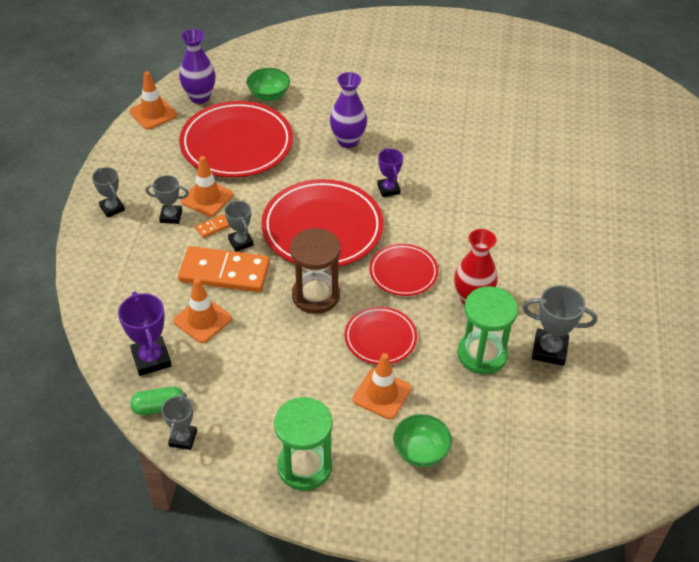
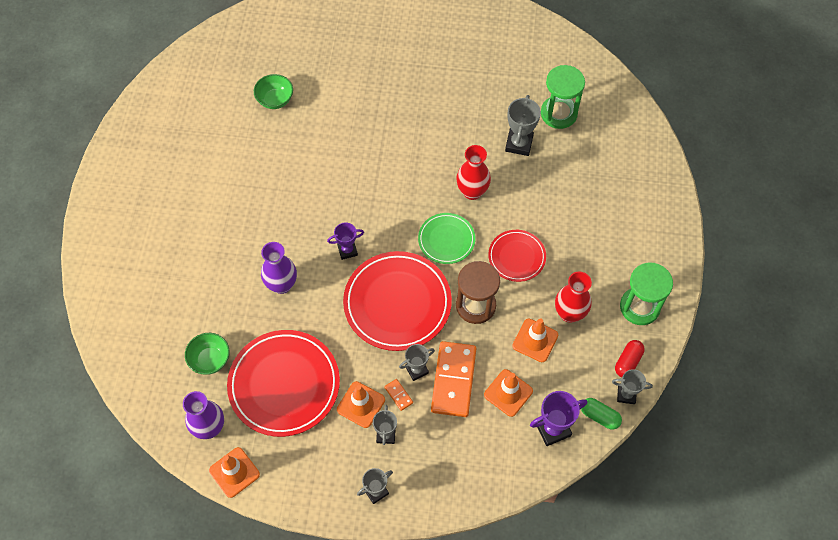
camera: 90 degrees left, 15 degrees up
green capsule [130,387,184,415] -> green capsule turned 45 degrees counterclockwise [581,398,622,430]
orange traffic cone [353,353,411,419] -> orange traffic cone moved to [512,318,558,362]
red plate [369,244,438,296] -> green plate [418,213,475,264]
green bowl [393,414,452,467] -> green bowl moved to [254,74,293,109]
green hourglass [457,286,518,374] -> green hourglass moved to [541,65,585,129]
none -> red vase [555,272,592,323]
none -> red capsule [615,340,645,377]

